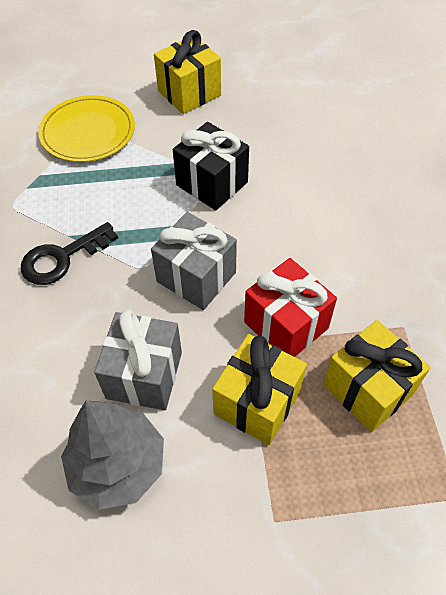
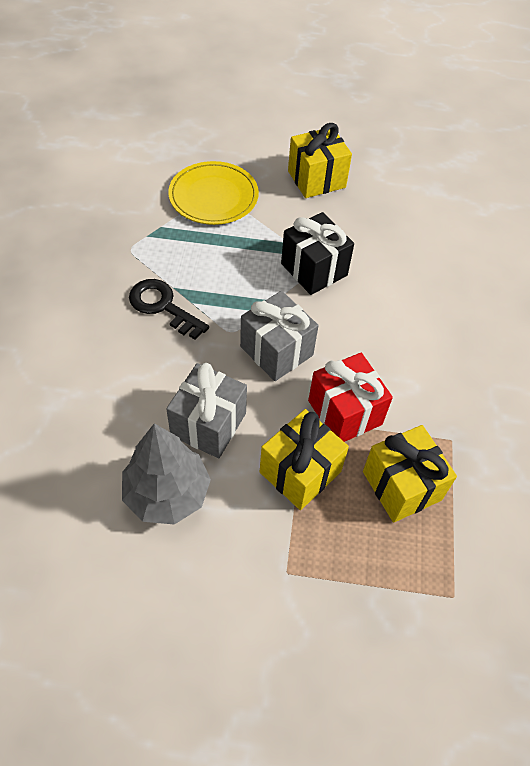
camera: 10 degrees right, 0 degrees up
black key [21,222,118,285] -> black key turned 60 degrees clockwise [129,279,209,340]

